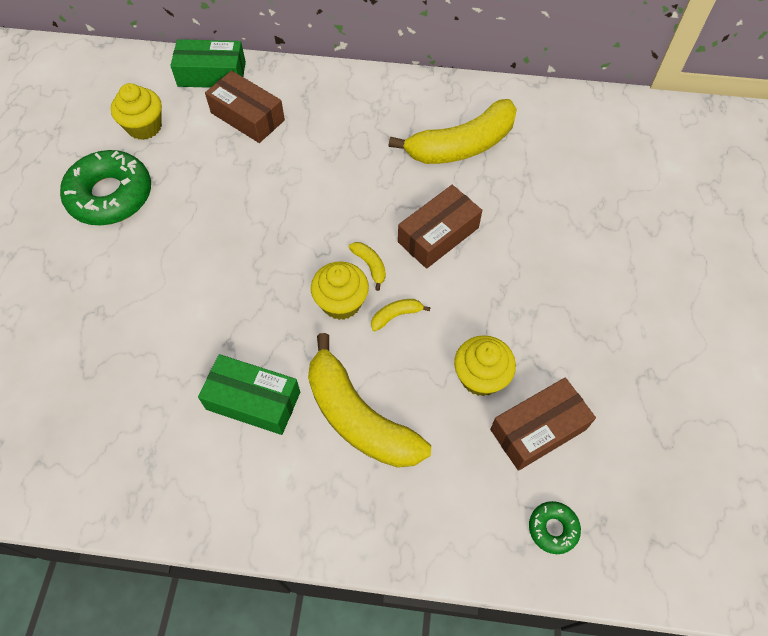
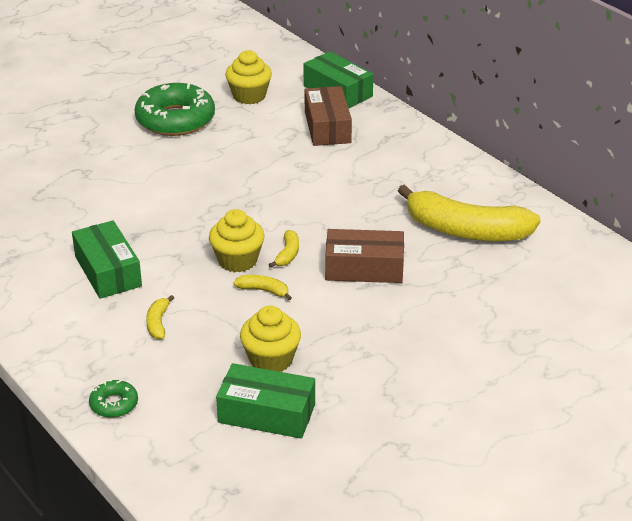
camera: 45 degrees right, 25 degrees down
yellow banana [308,333,431,468] -> yellow banana [146,295,174,340], size x0.40
brown box [490,377,596,471] -> green box [216,363,315,439]
green donut [529,501,581,554] -> green donut moved to [89,380,138,418]

